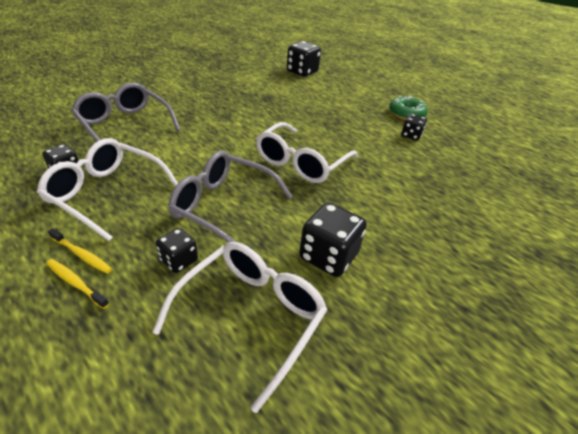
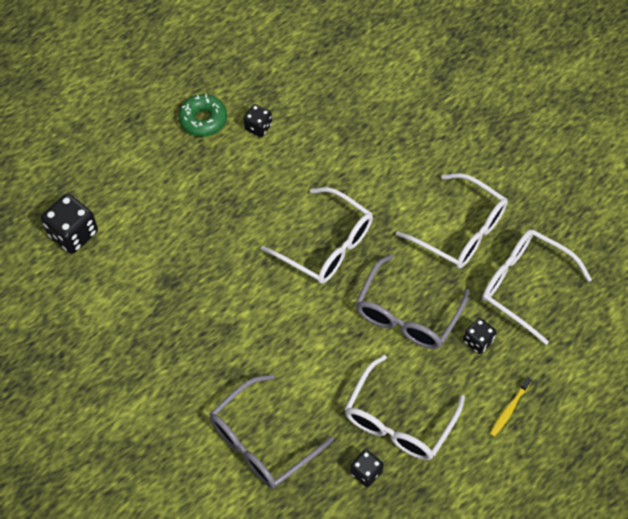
camera: 85 degrees left, 20 degrees up
yellow toothbrush [48,228,112,274] -> none
black dice [299,202,367,277] -> white glasses [396,173,508,269]

